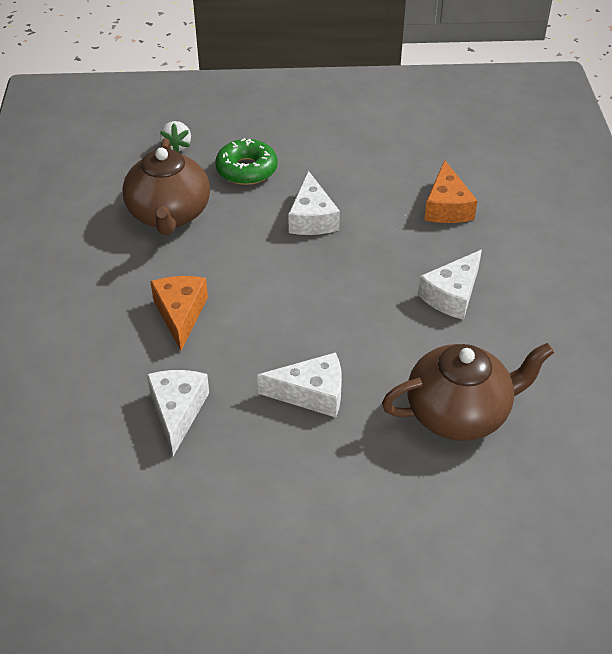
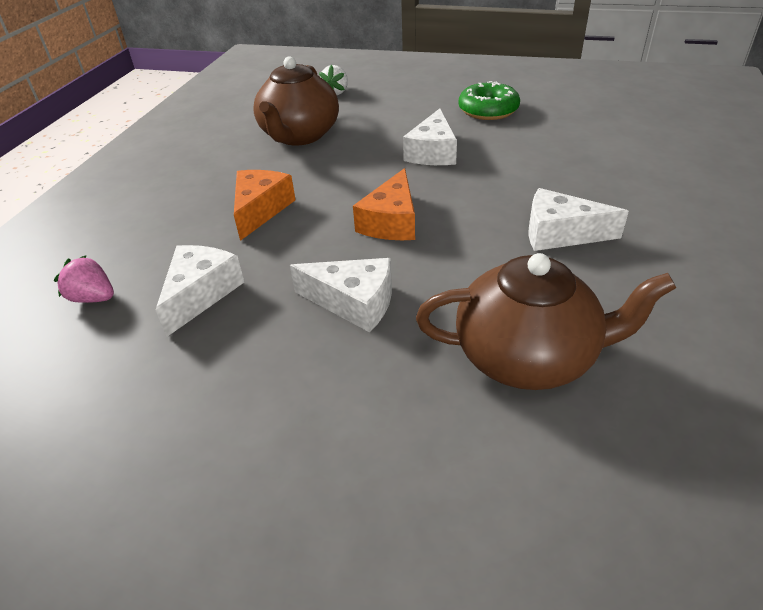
camera: 20 degrees right, 5 degrees down
green donut [215,138,278,185] -> green donut moved to [458,81,520,120]
white cheese [418,250,482,320] -> white cheese turned 45 degrees clockwise [529,188,629,251]
orange cheese [424,160,477,223] -> orange cheese moved to [353,168,415,240]
none -> pink strawberry [54,255,114,303]

